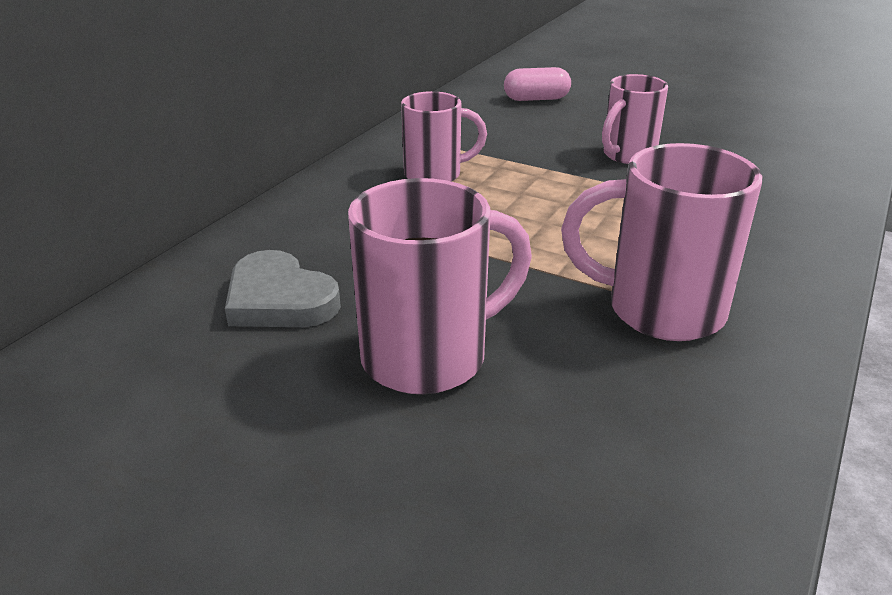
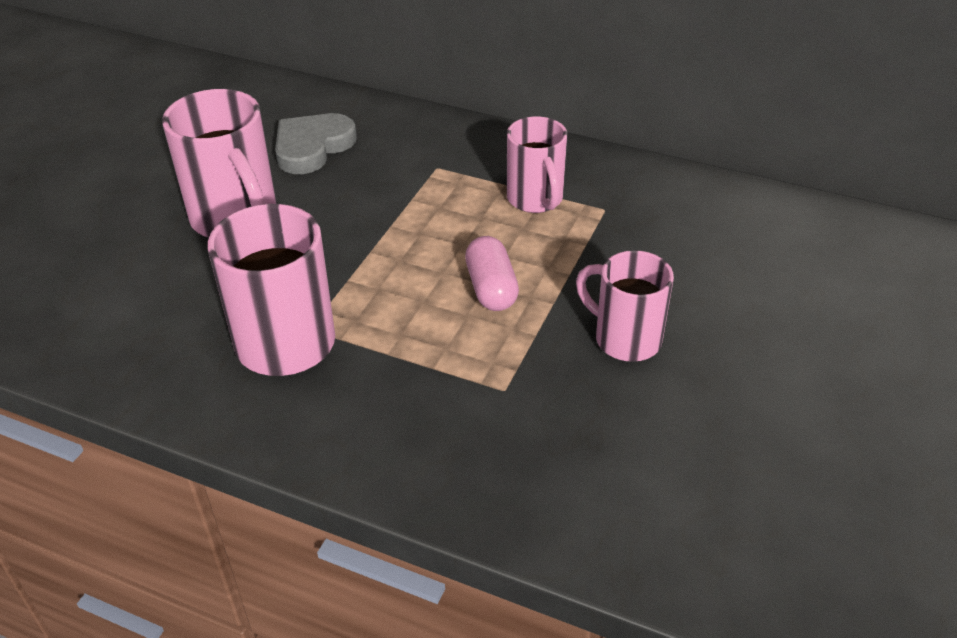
camera: 85 degrees right, 10 degrees up
pink capsule [504,67,571,101] -> pink capsule moved to [465,236,519,311]

